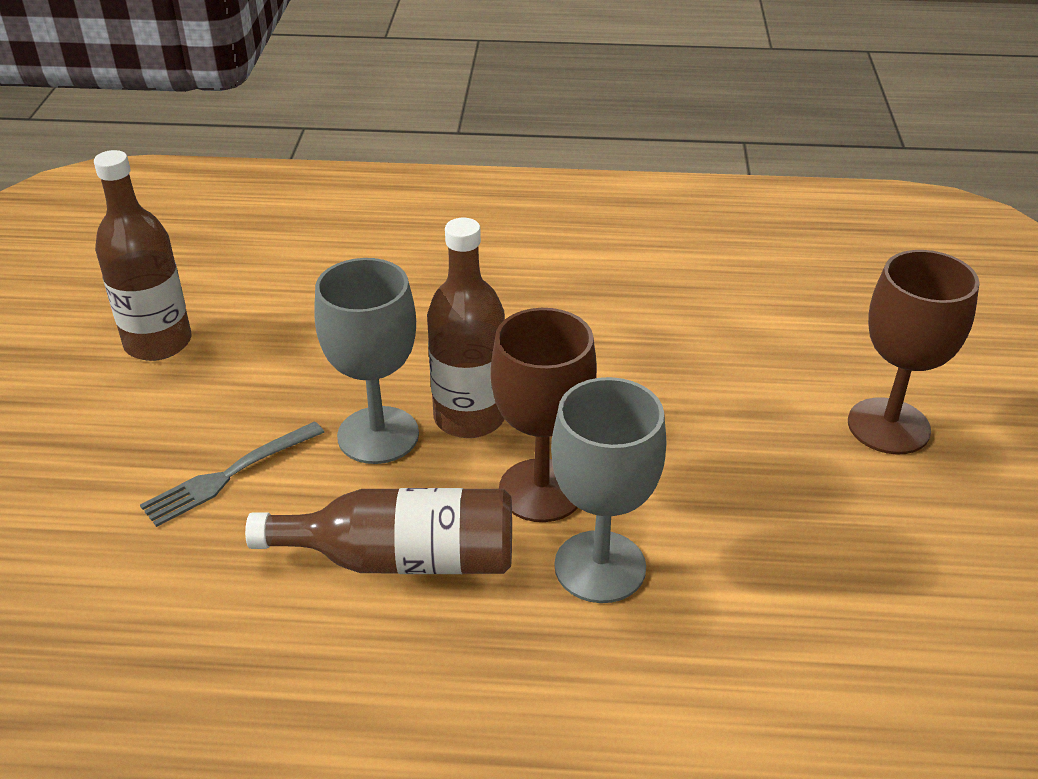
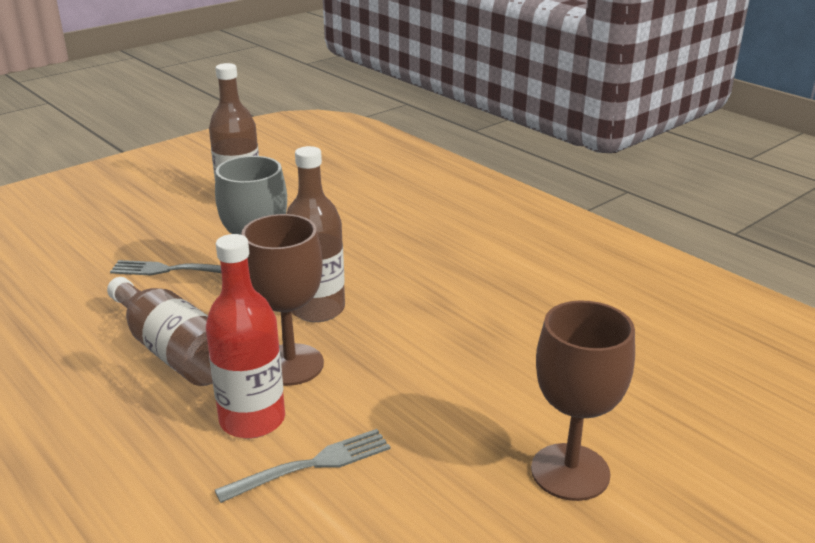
camera: 45 degrees right, 10 degrees down
grey goblet [551,377,667,603] -> red bottle [206,234,285,439]
none -> grey fork [215,429,391,503]

